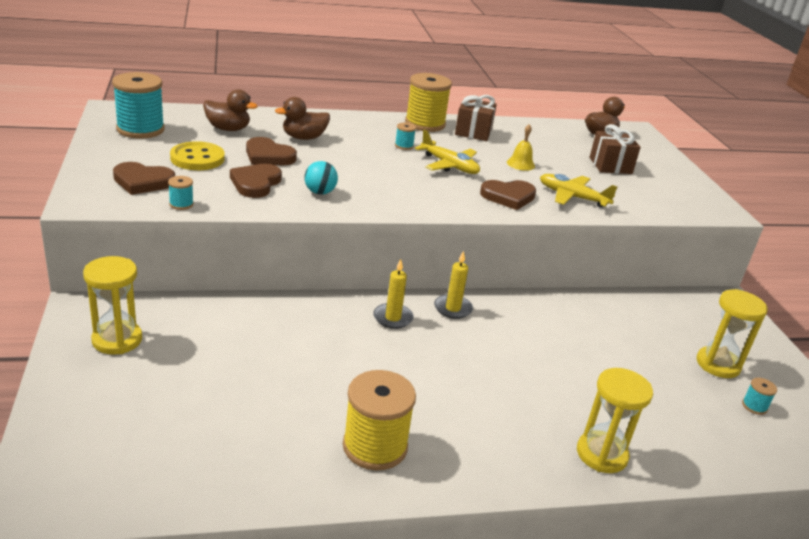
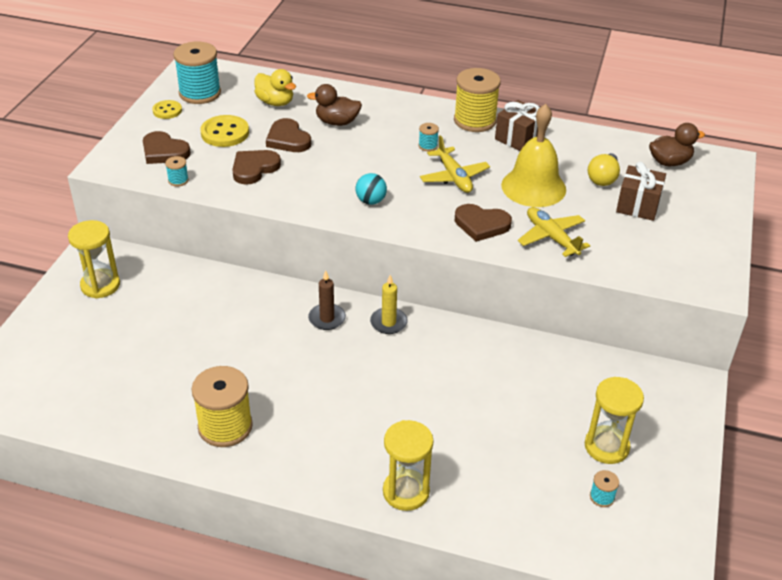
camera: 30 degrees right, 10 degrees up
brown duck [203,89,258,131] -> yellow duck [254,69,296,106]
turquoise ball [304,161,338,195] -> turquoise ball moved to [356,173,387,205]
yellow candle [373,259,414,329] -> brown candle [308,270,346,330]
yellow bell [507,124,535,171] -> yellow bell [501,104,566,207], size x2.14
none -> yellow button [152,100,182,119]
none -> yellow light bulb [588,153,620,186]

